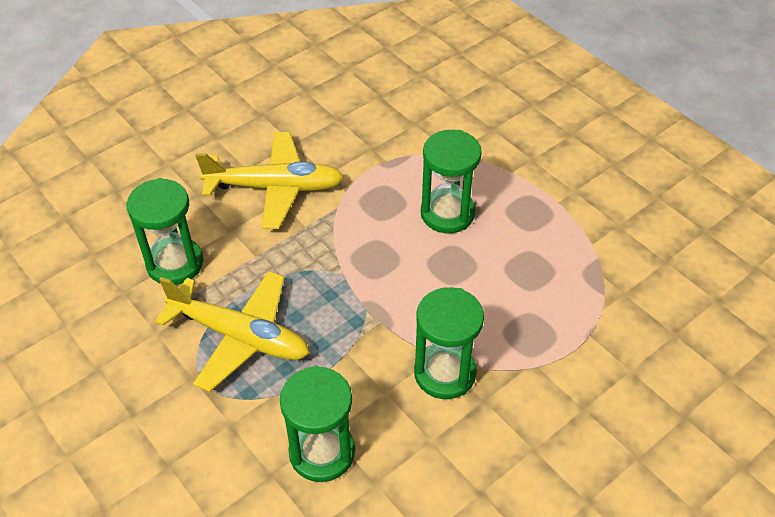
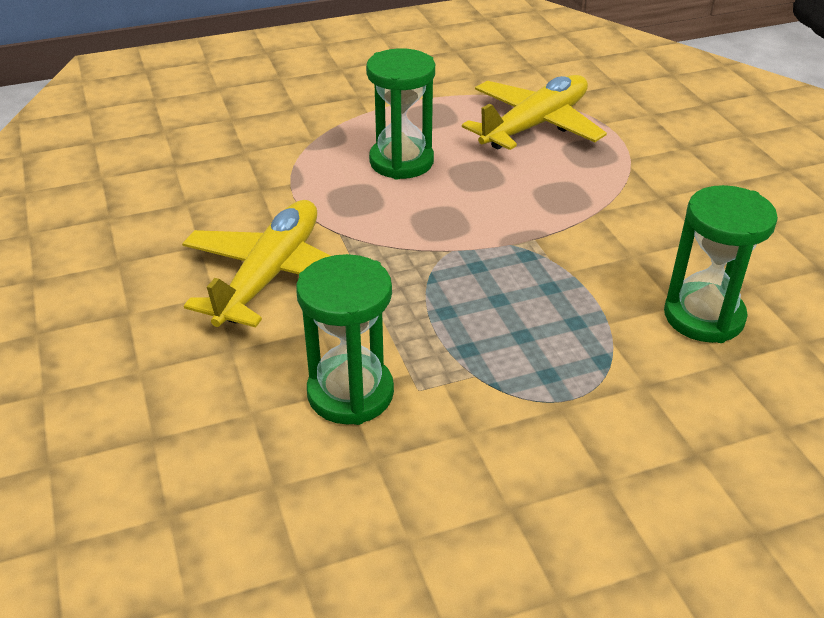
camera: 70 degrees left, 10 degrees down
yellow plane [155,271,309,392] -> yellow plane moved to [462,75,607,150]
green hourglass [414,287,484,399] -> none

